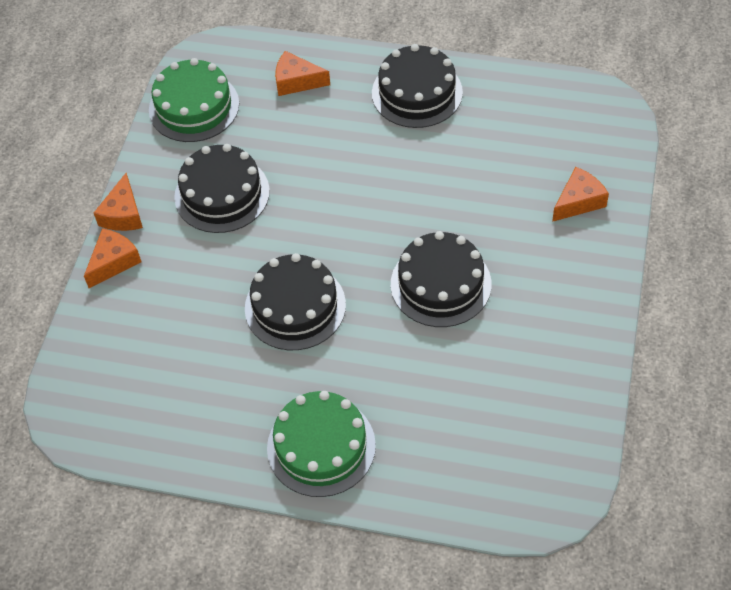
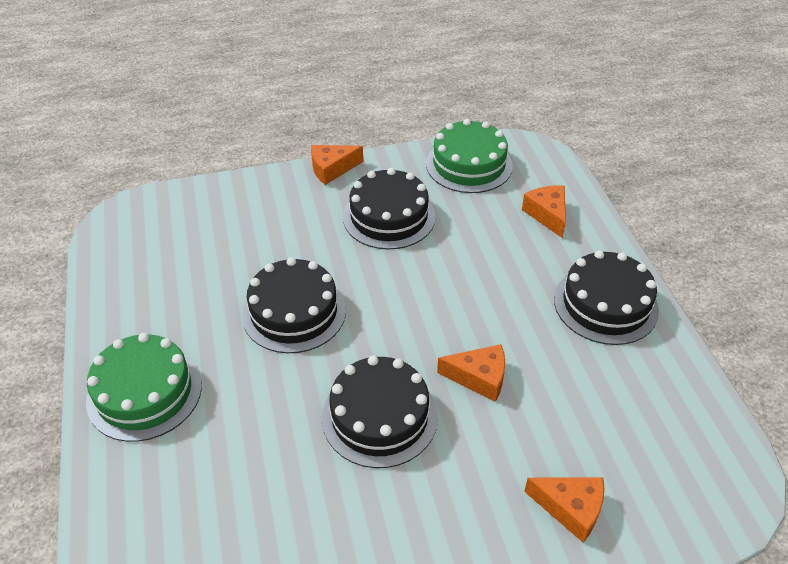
camera: 60 degrees right, 10 degrees down
orange cheese [84,228,141,288] -> orange cheese moved to [437,344,505,402]

